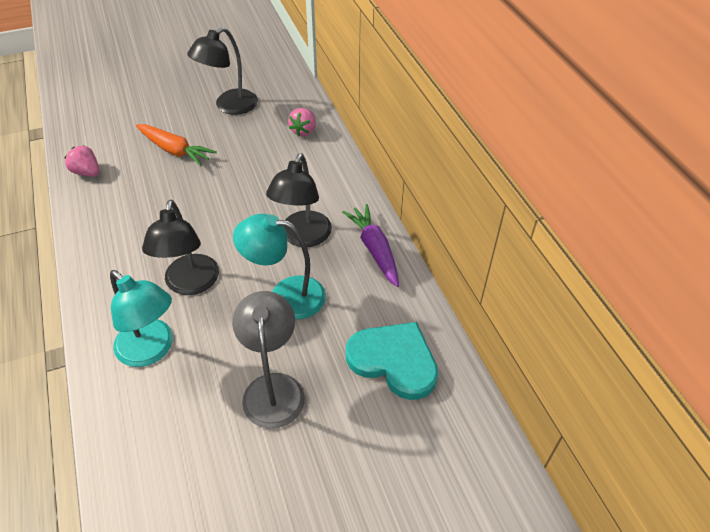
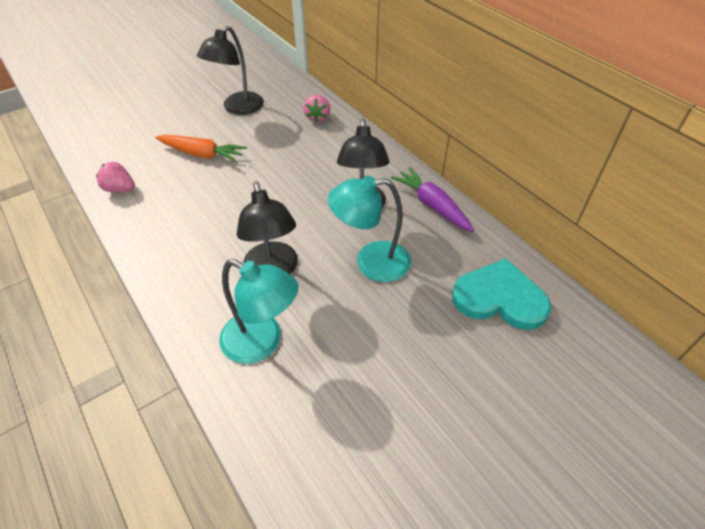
camera: 15 degrees left, 0 degrees up
grey lamp [232,291,305,429] -> none

